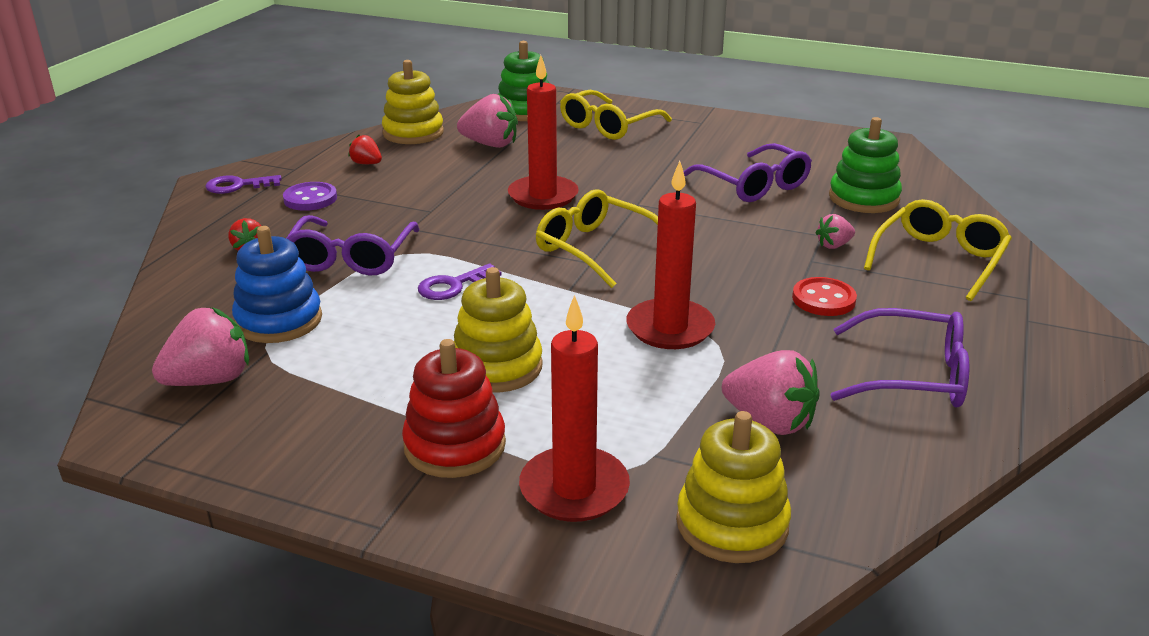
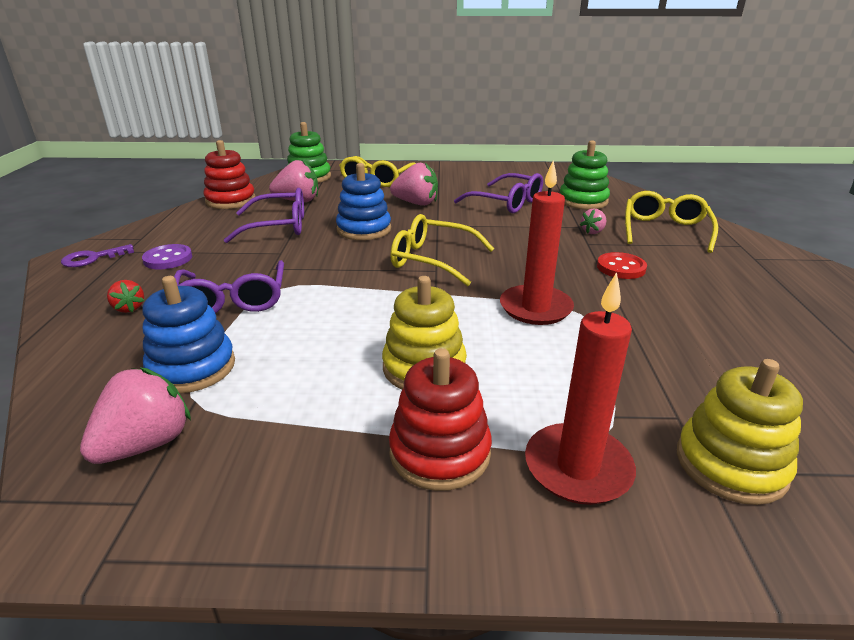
camera: 20 degrees left, 0 degrees up
red strawberry [348,135,382,164] -> none
yellow stacking toy [382,60,444,144] -> red stacking toy [203,140,256,209]
purple key [418,263,501,300] -> none
red candle [508,55,579,210] -> blue stacking toy [336,163,391,240]
pink strawberry [722,350,820,435] -> pink strawberry moved to [390,163,438,206]
purple glasses [831,308,969,408] -> purple glasses moved to [224,188,304,243]

